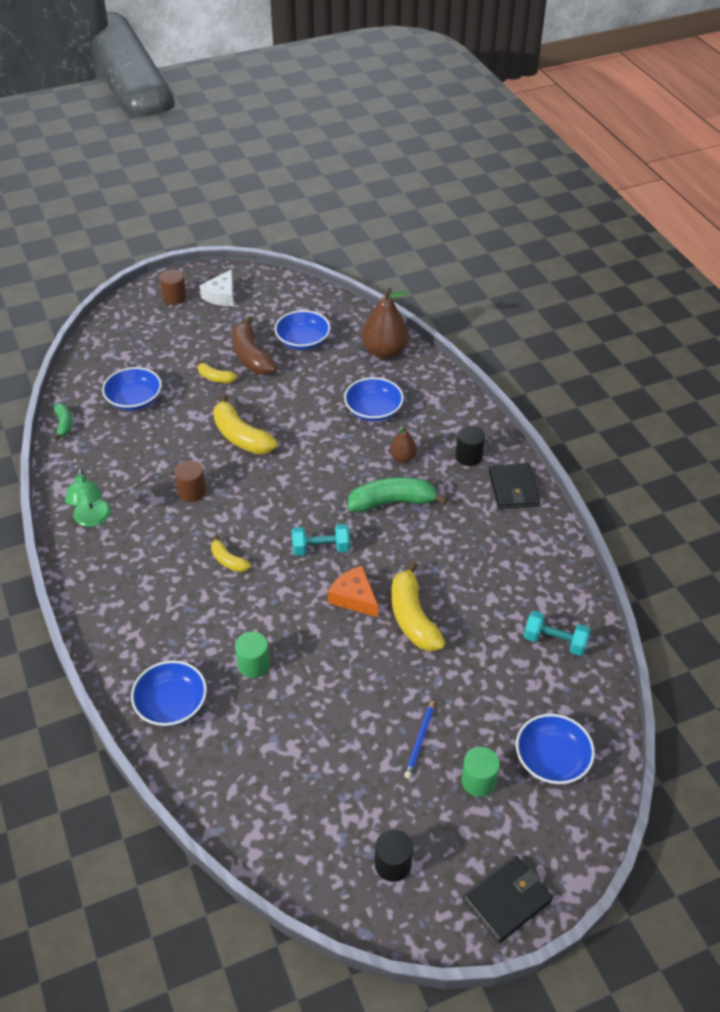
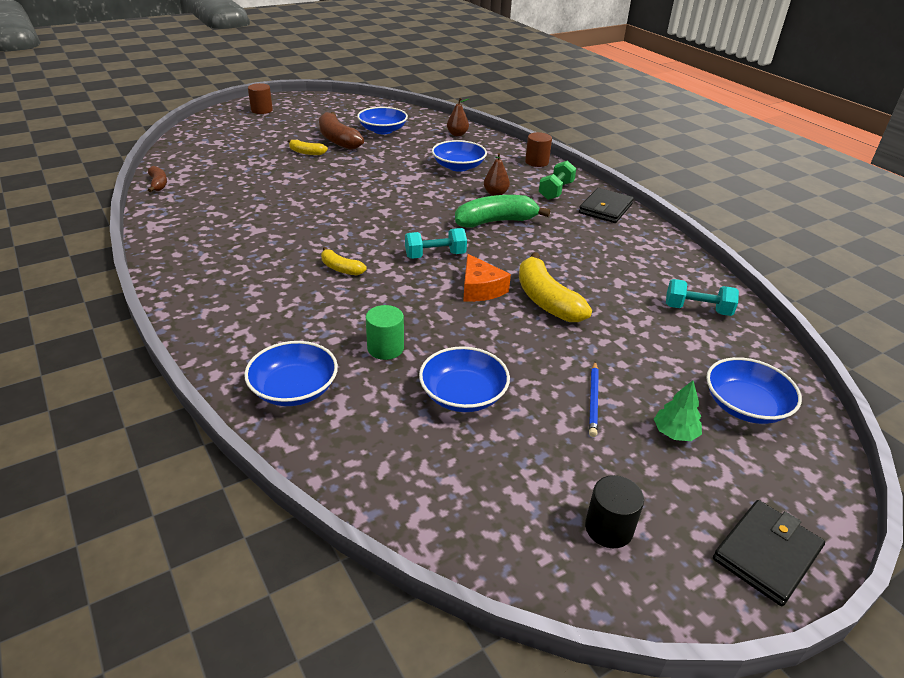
camera: 10 degrees left, 10 degrees down
green banana [54,403,73,440] -> brown banana [148,166,167,192]
green lamp [65,469,111,527] -> none
blue bowl [102,367,162,411] -> blue bowl moved to [419,346,510,412]
brown cylinder [174,460,206,502] -> brown cylinder moved to [525,132,552,167]
white cheese [200,269,234,306] -> none
yellow banana [213,394,278,454] -> none
orange cheese [328,566,378,617] -> orange cheese turned 150 degrees counterclockwise [463,254,511,302]
brown pear [362,288,409,359] -> brown pear [447,98,469,136], size x0.53
black cylinder [455,426,485,466] -> green dumbbell [539,161,576,200]
green cylinder [462,747,500,797] -> green tree [654,380,702,441]
black wallet [489,463,540,509] -> black wallet turned 45 degrees clockwise [579,188,634,223]

